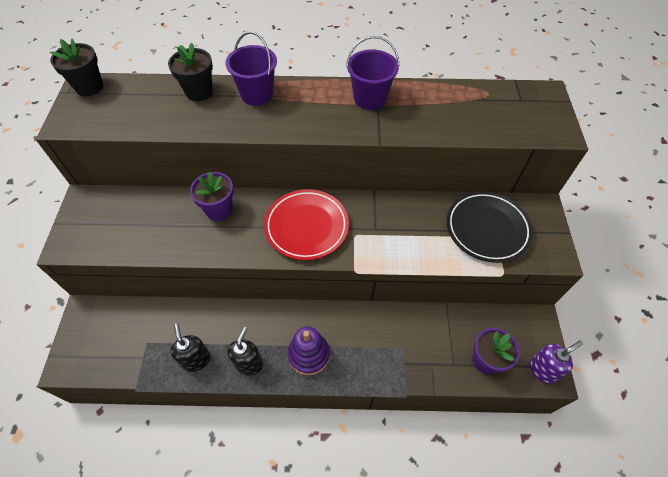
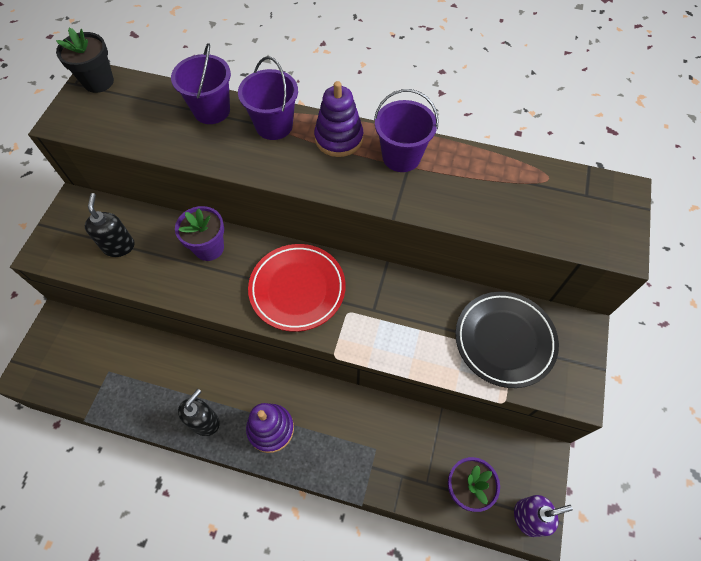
camera: 15 degrees right, 5 degrees up
black flower pot [168,43,213,101] -> purple bucket [171,43,231,124]
black soap dispenser [170,323,210,372] -> black soap dispenser moved to [85,193,135,257]
none -> purple stacking toy [314,81,363,157]

